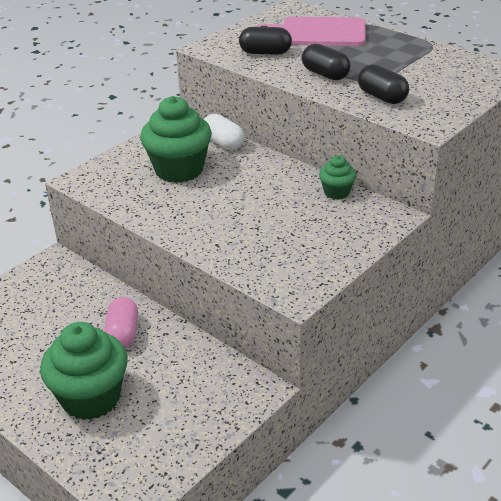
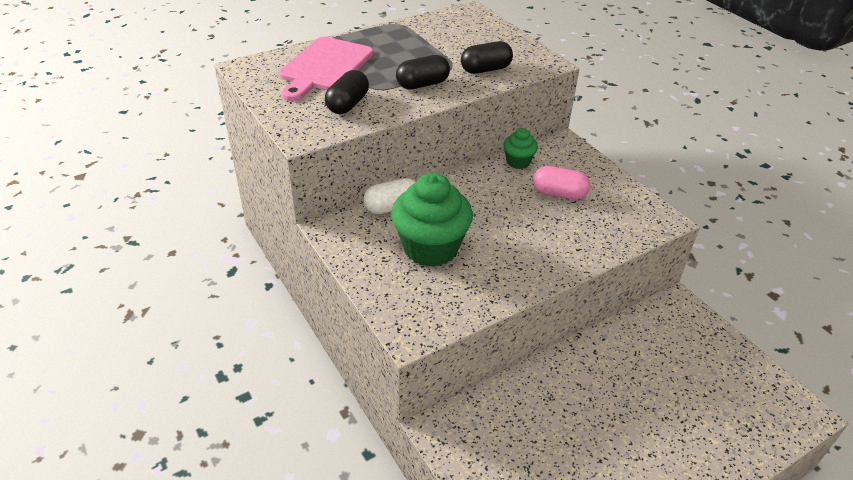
camera: 75 degrees left, 5 degrees up
green cupcake [40,322,128,420] -> none
pink capsule [104,297,138,348] -> pink capsule moved to [533,166,591,200]

